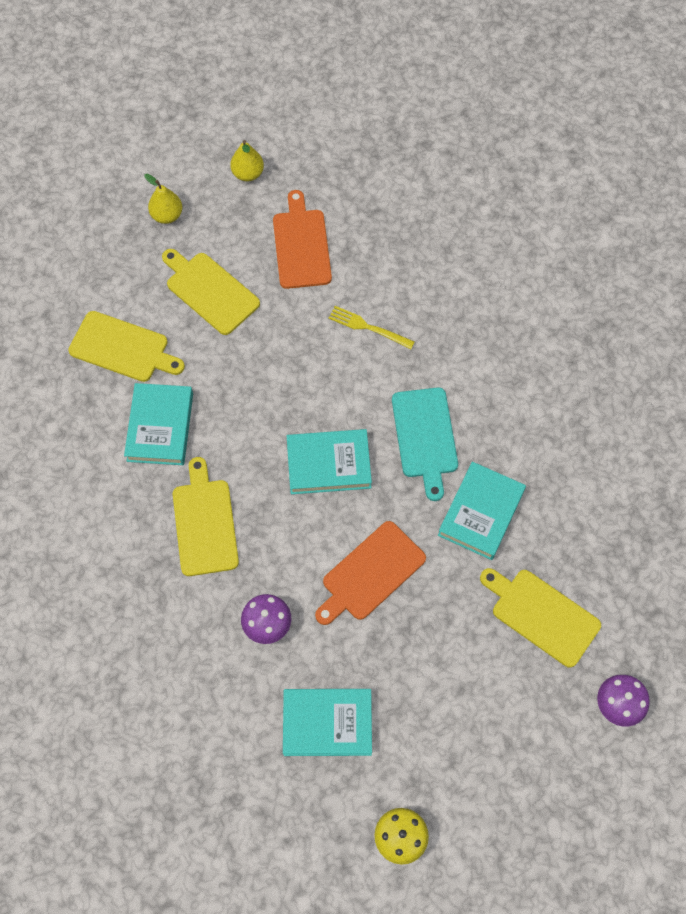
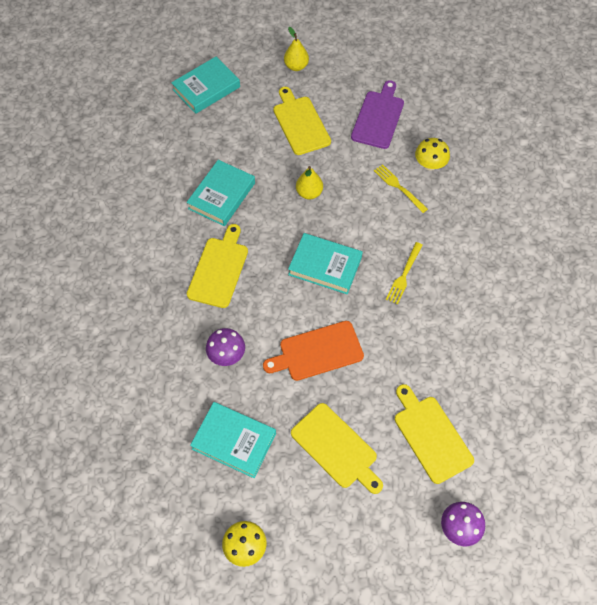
camera: 25 degrees right, 5 degrees down
yellow cutting board [68,311,185,382] -> yellow cutting board moved to [291,403,383,494]
yellow pear [230,140,264,182] -> yellow pear moved to [296,166,323,200]
orange cutting board [273,190,332,289] -> purple cutting board [351,80,404,149]
turquoise cutting board [392,387,458,501] -> yellow fork [386,242,423,304]
turquoise book [438,462,526,560] -> turquoise book moved to [171,57,240,114]
none -> yellow mushroom [415,138,450,171]

